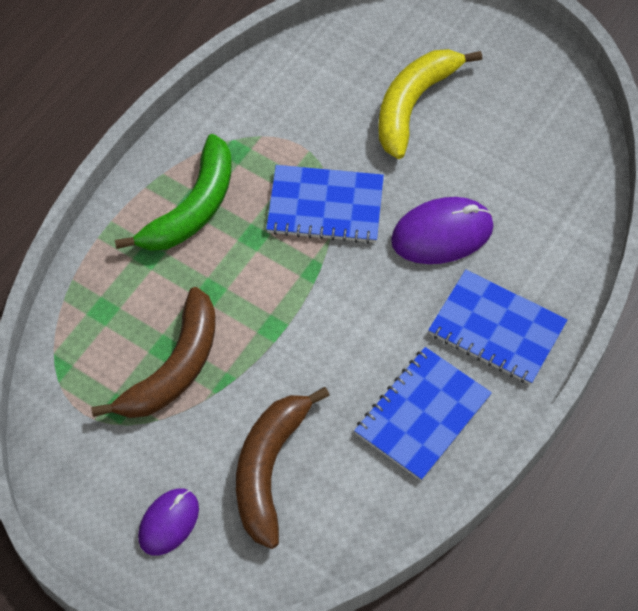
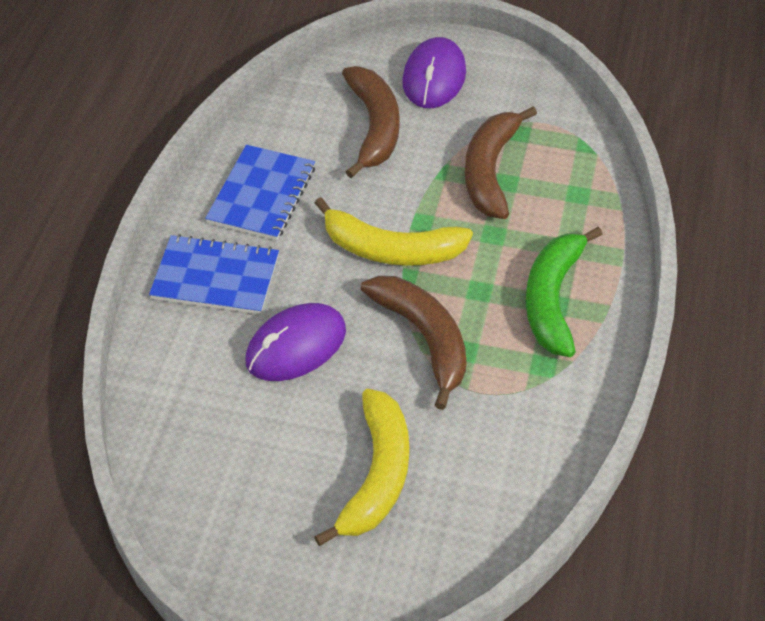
camera: 160 degrees right, 10 degrees down
purple mouse [138,488,199,556] -> purple mouse [402,37,466,108], size x1.53
blue notebook [266,165,384,244] -> brown banana [361,276,467,410]
none -> yellow banana [315,197,473,266]

